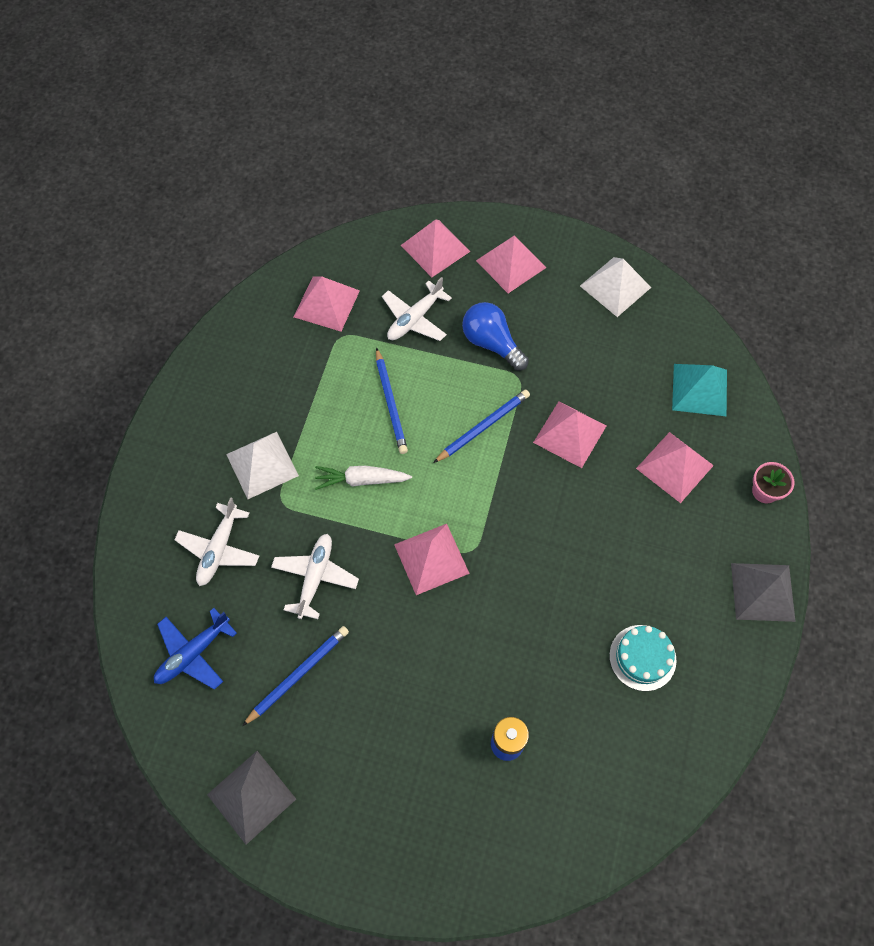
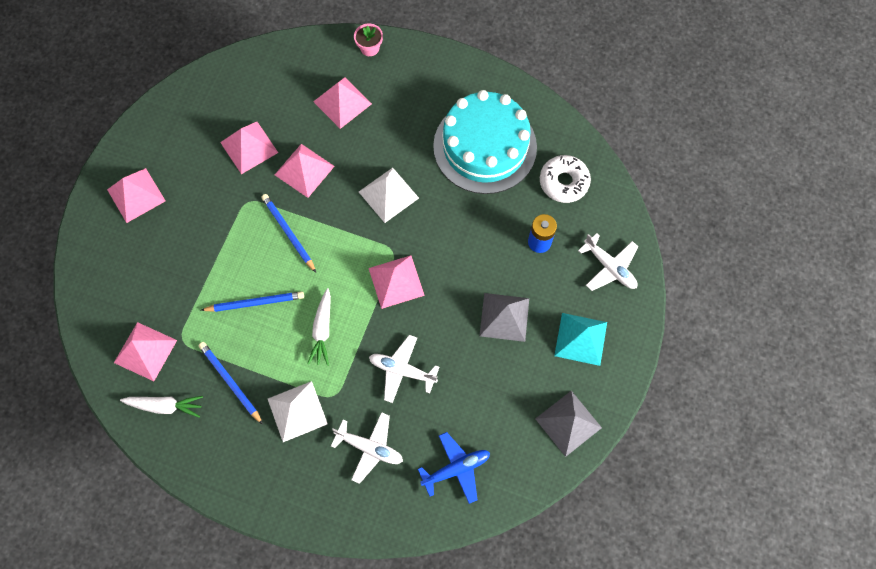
camera: 85 degrees left, 5 degrees up
blue plane [154,608,237,690] -> blue plane turned 75 degrees counterclockwise [418,432,490,504]
blue pencil [242,626,349,726] -> blue pencil moved to [199,342,263,425]
white plane [382,277,452,341] -> white plane moved to [578,233,638,291]
pink pyramid [401,219,471,277] -> pink pyramid moved to [220,122,278,174]
blue light bulb [462,302,529,371] -> none
white pyramid [580,257,651,317] -> white pyramid moved to [359,168,419,223]
turquoise cake [609,625,676,691] -> turquoise cake [433,90,537,194], size x2.19
turquoise pyramid [672,364,727,417] -> turquoise pyramid moved to [554,313,607,366]
grey pyramid [731,563,796,622] -> grey pyramid moved to [479,293,529,342]
none -> white carrot [120,396,203,418]
none -> white donut [540,155,591,203]

